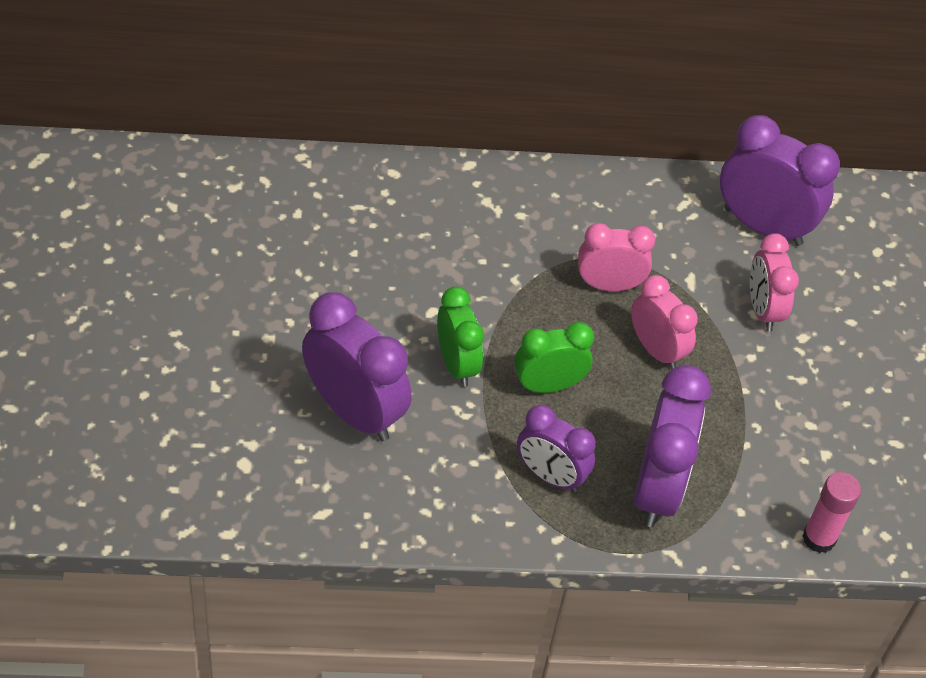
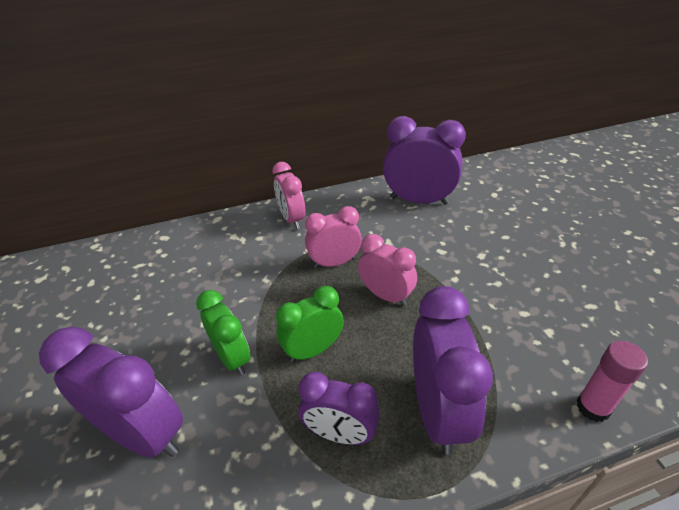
camera: 10 degrees left, 10 degrees down
pink clock [750,233,799,331] -> pink clock moved to [272,162,305,229]

